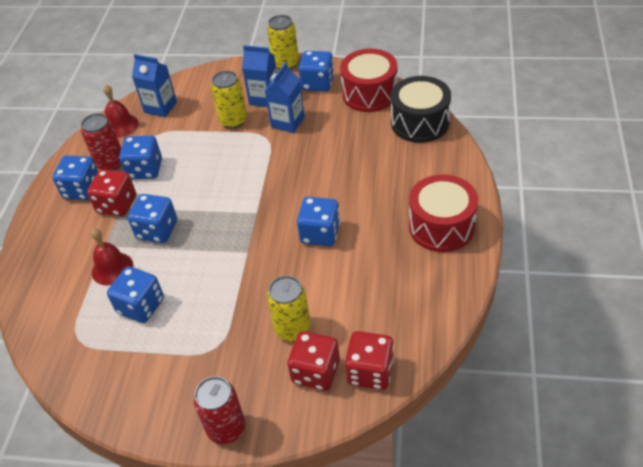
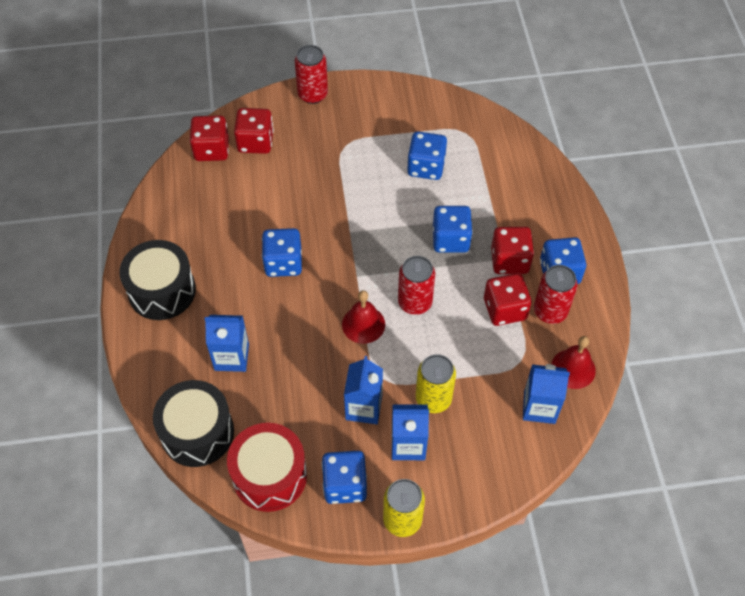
camera: 160 degrees right, 10 degrees up
red bell [91,228,133,286] -> red bell moved to [342,290,385,344]
blue dice [119,136,162,179] -> red dice [484,273,532,326]
yellow can [267,276,311,341] -> none
red drum [409,174,478,252] -> black drum [119,240,196,320]
none -> blue carton [205,315,249,372]
none -> red can [398,256,435,315]

